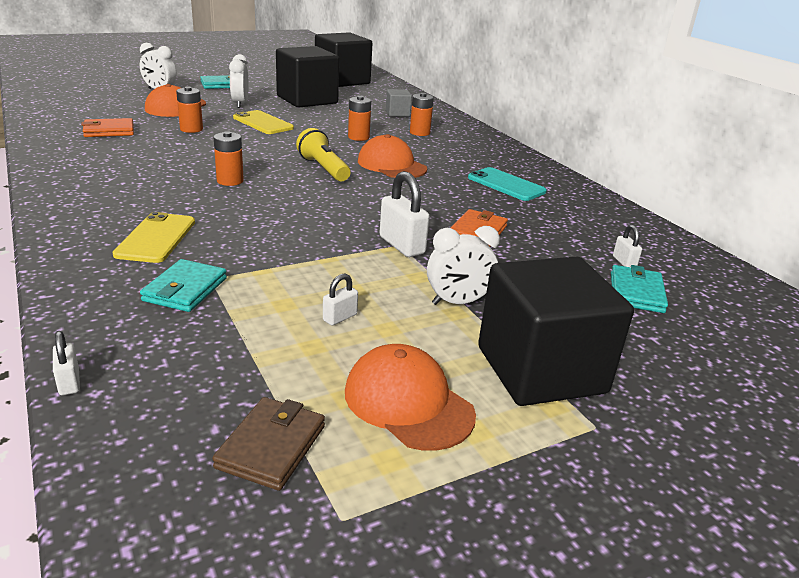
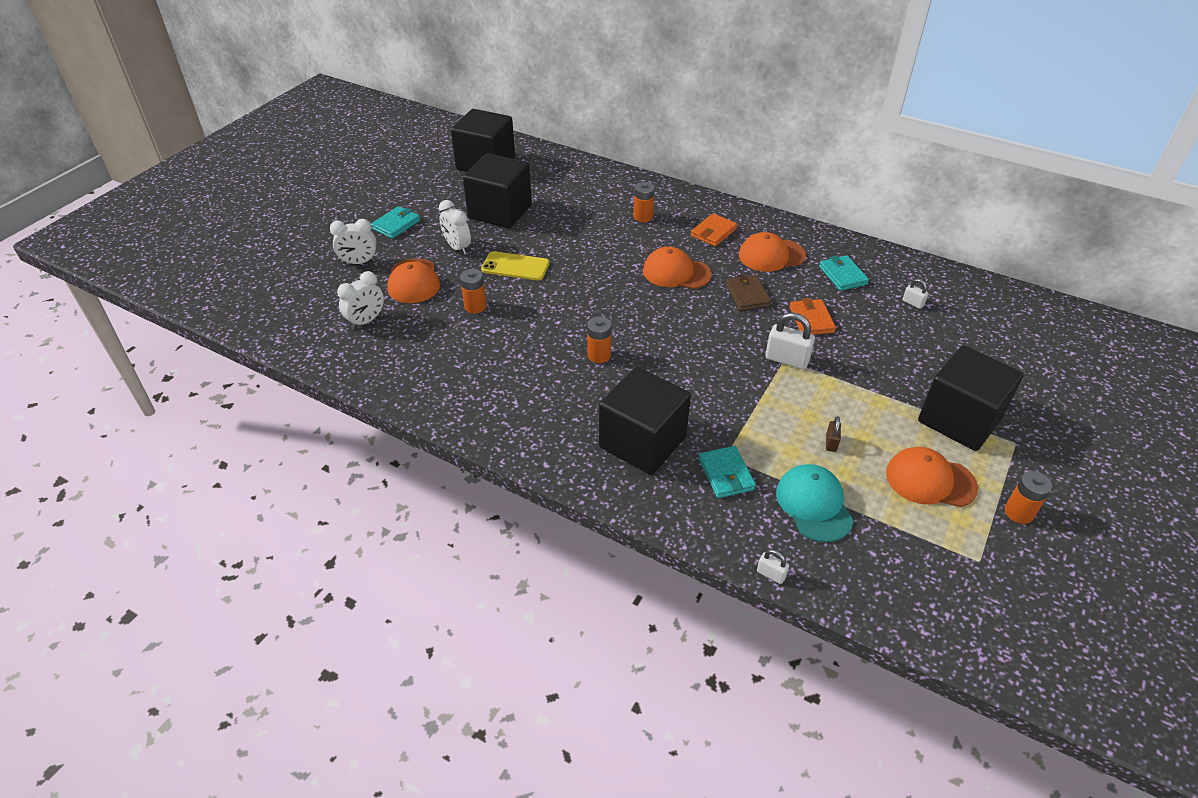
camera: 30 degrees left, 15 degrees up
orange wallet [81,118,134,137] -> orange wallet moved to [691,213,737,246]
yellow phone [112,212,195,263] -> black cube [599,367,691,475]
brown wallet [212,397,325,491] -> brown wallet moved to [726,274,771,311]
yellow flashlight [296,128,350,181] -> none
white padlock [323,273,358,325] -> brown padlock [826,416,841,452]
orange battery [348,96,371,141] -> orange battery moved to [1005,471,1052,524]
grey cube [386,89,412,117] -> none
white clock [427,226,500,305] -> white clock moved to [337,271,384,329]
turquoise phone [468,167,547,201] -> orange cap [739,232,806,272]
turquoise wallet [611,265,668,313] -> turquoise wallet moved to [819,255,869,291]
none -> turquoise cap [776,464,854,542]

